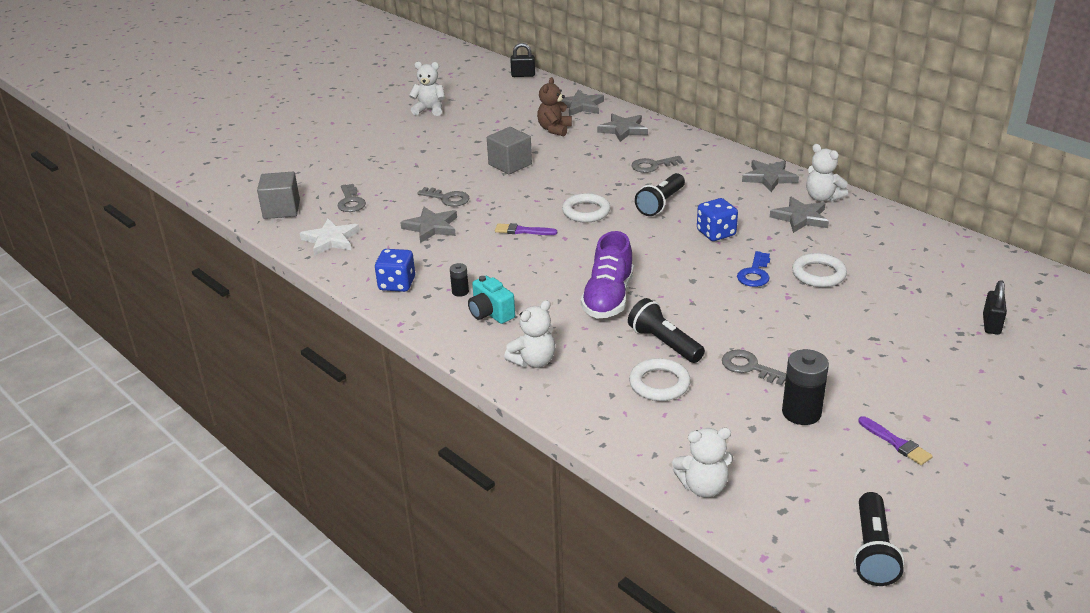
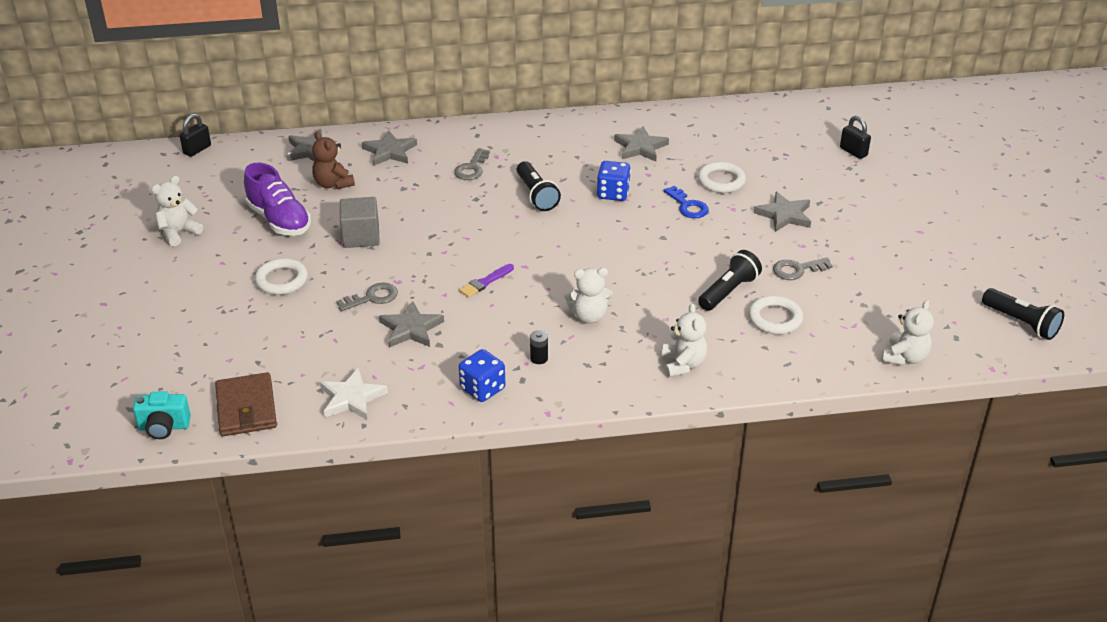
camera: 55 degrees left, 5 degrees up
grey cube [257,172,300,219] -> brown wallet [215,372,277,436]
grey key [337,184,366,212] -> none
turquoise camera [468,276,515,324] -> turquoise camera moved to [133,391,191,439]
white ring [562,193,611,223] -> white ring moved to [255,258,308,295]
purple shoe [581,231,634,318] -> purple shoe moved to [244,163,311,236]
black flashlight [628,298,705,363] -> black flashlight turned 135 degrees clockwise [698,250,762,311]
grey star [742,160,799,192] -> grey star moved to [754,192,811,232]
black battery [782,349,829,425] -> none
white teddy bear [806,144,848,202] -> white teddy bear moved to [564,268,613,324]
purple brush [858,416,933,465] -> none

